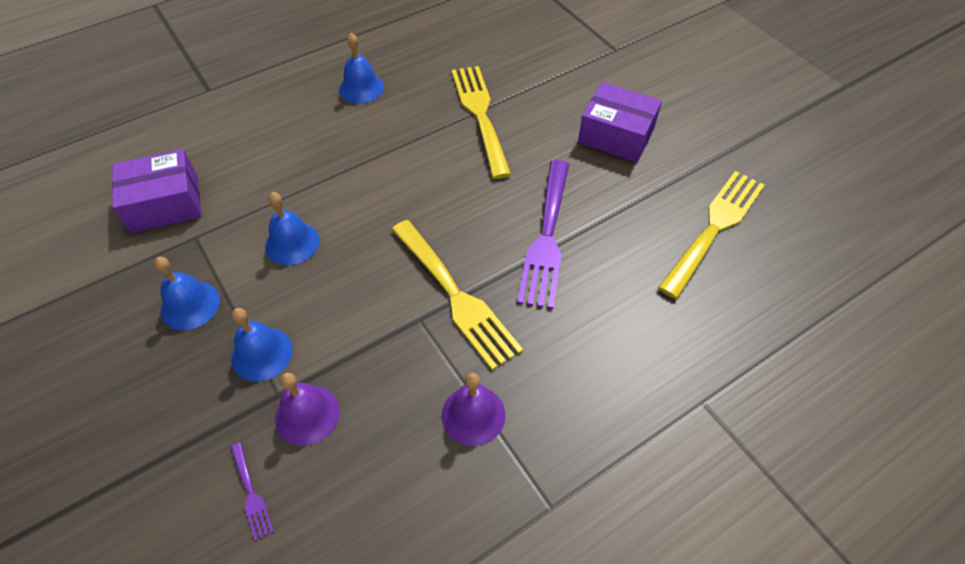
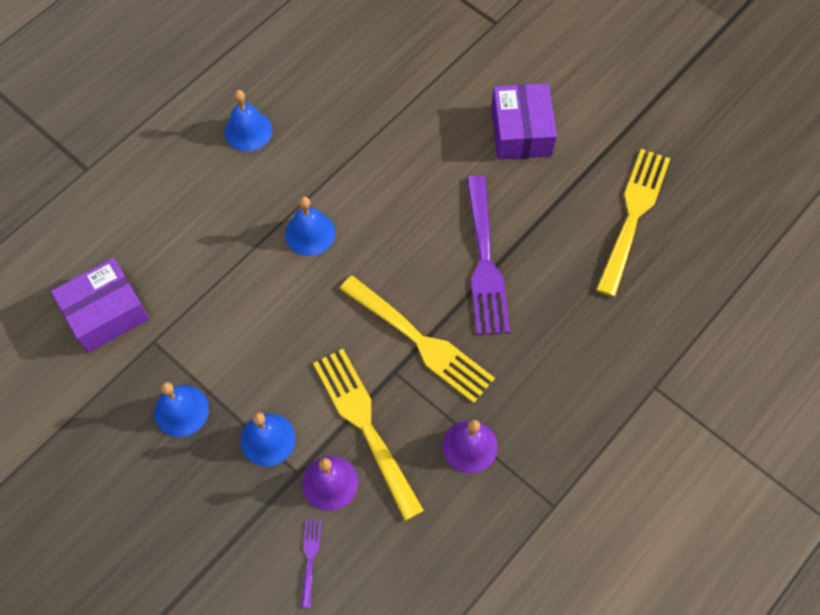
camera: 15 degrees left, 10 degrees up
purple fork [230,442,274,541] -> purple fork turned 135 degrees counterclockwise [301,520,322,608]
blue bell [265,192,320,265] -> blue bell moved to [285,196,336,256]
yellow fork [452,66,511,179] -> yellow fork moved to [313,349,424,521]
purple box [578,82,662,162] -> purple box turned 75 degrees clockwise [491,83,557,160]

